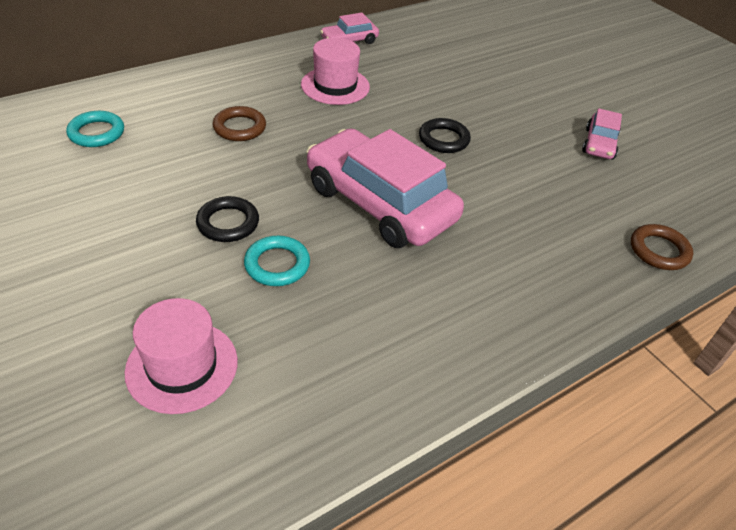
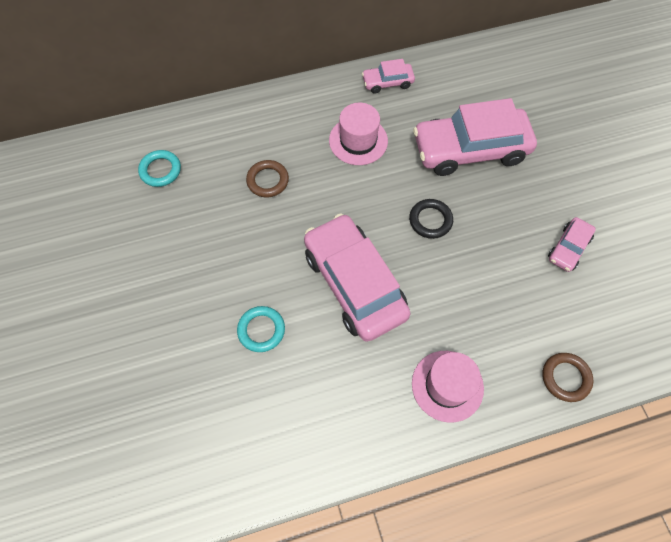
camera: 20 degrees right, 20 degrees up
pink hat [124,298,238,414] -> pink hat moved to [412,351,484,423]
black ring [196,196,259,242] -> none
none -> pink car [413,98,537,176]

